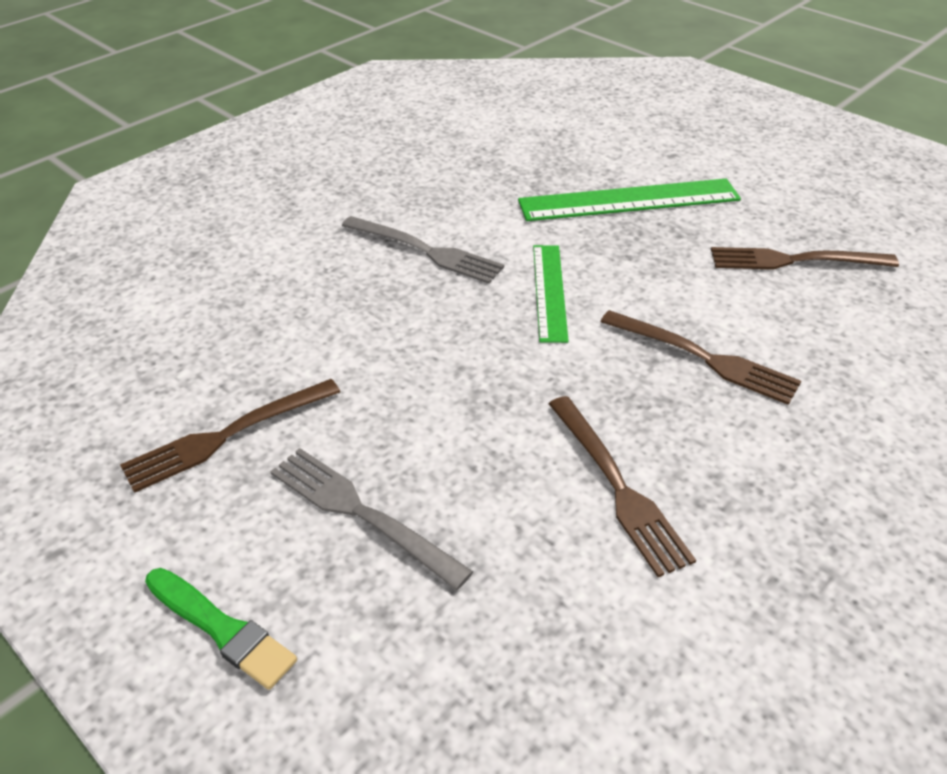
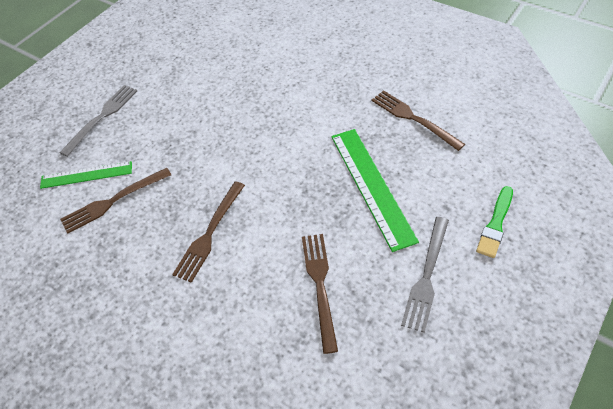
camera: 85 degrees right, 10 degrees up
brown fork [120,379,340,493] -> brown fork moved to [371,90,465,151]
green brush [145,568,297,690] -> green brush moved to [476,186,513,258]
grey fork [342,216,504,284] -> grey fork moved to [401,217,449,333]
green ruler [533,245,569,343] -> green ruler moved to [40,161,132,189]

